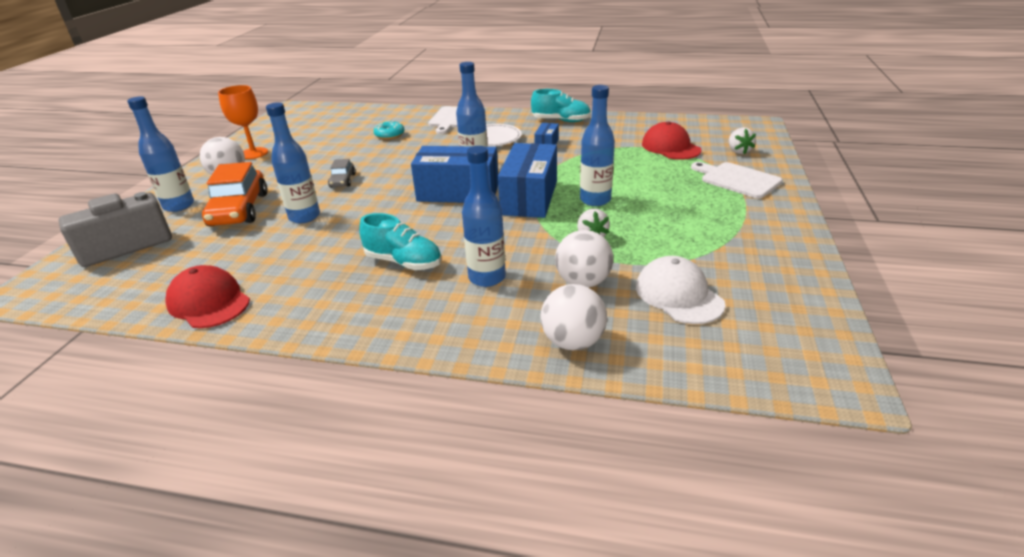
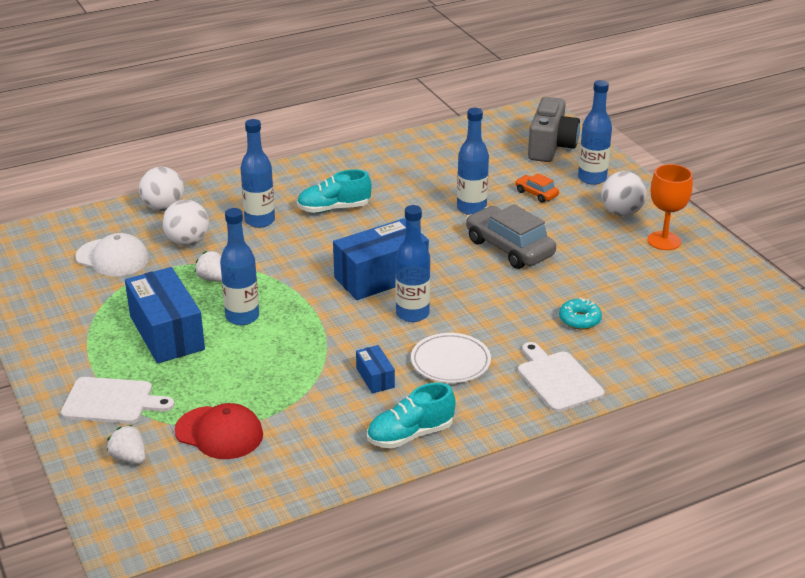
camera: 140 degrees right, 0 degrees up
red cap [165,265,250,328] -> none
orange car [202,162,267,227] -> orange car [515,173,559,203], size x0.50
grey car [328,159,356,187] -> grey car [466,204,556,269], size x2.01
blue box [498,143,557,218] -> blue box moved to [125,267,205,364]

